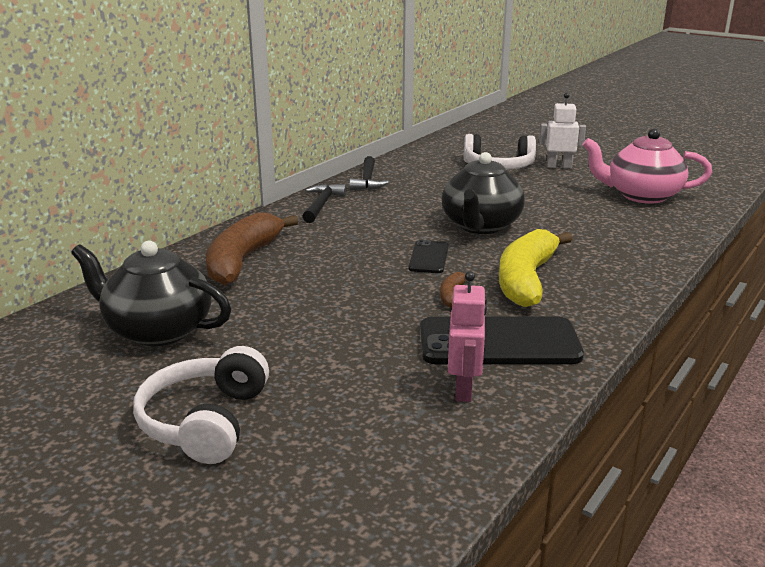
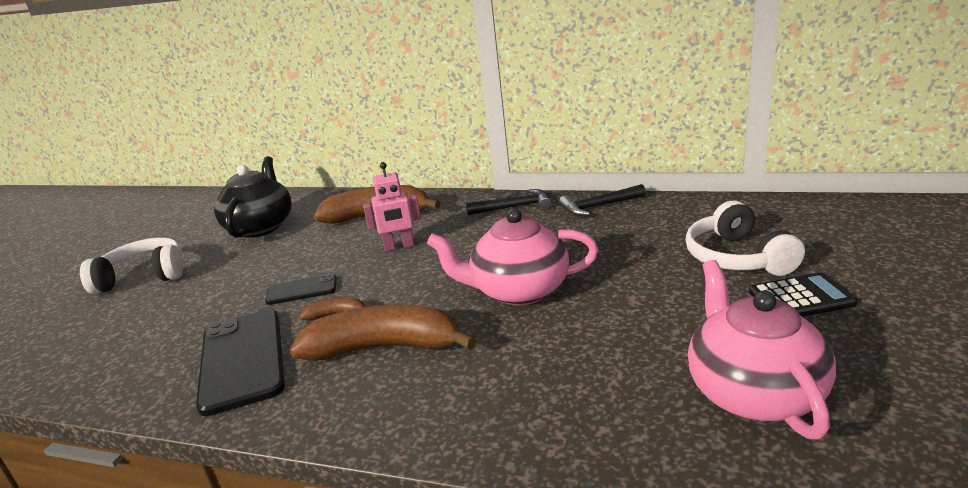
camera: 75 degrees right, 0 degrees up
black phone [408,240,449,273] -> black phone moved to [265,274,337,305]
black teapot [441,152,525,234] -> pink teapot [427,208,598,306]
pink robot [448,271,487,402] -> pink robot moved to [363,162,421,252]
yellow banana [499,229,573,307] -> brown banana [289,305,476,361]
white robot [539,93,586,169] -> black calculator [749,272,857,317]

